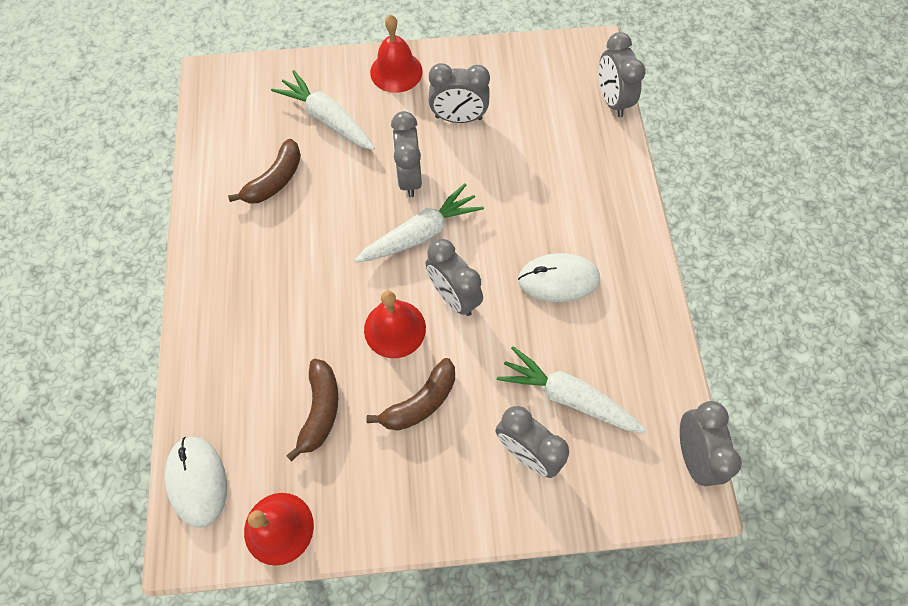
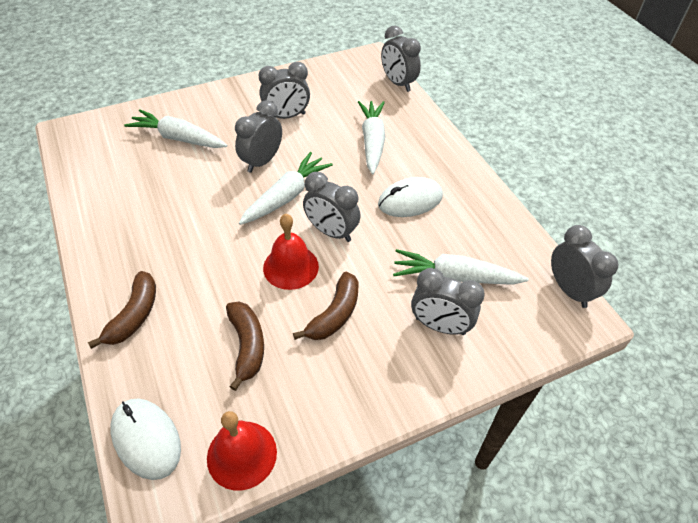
camera: 20 degrees left, 15 degrees down
brown banana [228,139,301,204] -> brown banana moved to [88,271,156,349]
red bell [370,15,423,93] -> none
grey clock [391,111,422,197] -> grey clock turned 60 degrees clockwise [235,100,282,173]
none -> white carrot [358,101,385,174]

